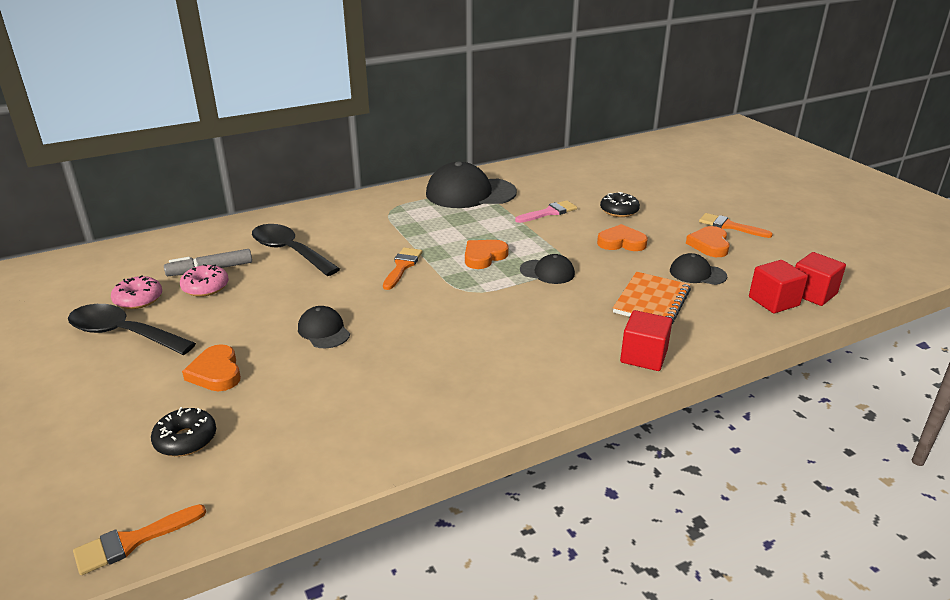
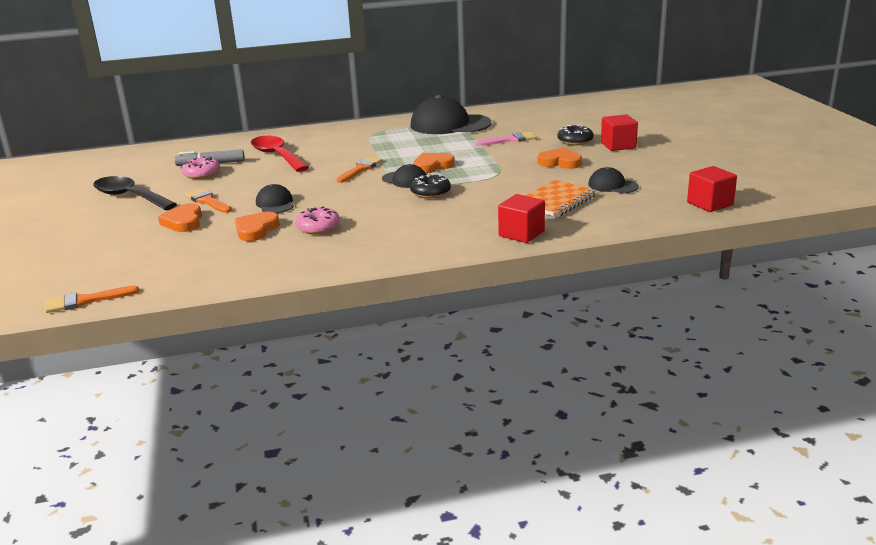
camera: 15 degrees right, 5 degrees down
pink donut [111,275,162,309] -> pink donut moved to [296,206,340,234]
black donut [151,407,216,457] -> black donut moved to [410,173,451,199]
black spoon [252,224,340,276] -> red spoon [251,136,309,172]
black cap [520,254,575,284] -> black cap moved to [382,164,426,188]
orange heart [686,226,730,257] -> orange heart moved to [235,212,280,241]
orange brush [699,213,773,238] -> orange brush moved to [185,188,232,213]
red cube [749,260,808,313] -> red cube moved to [601,114,638,151]

